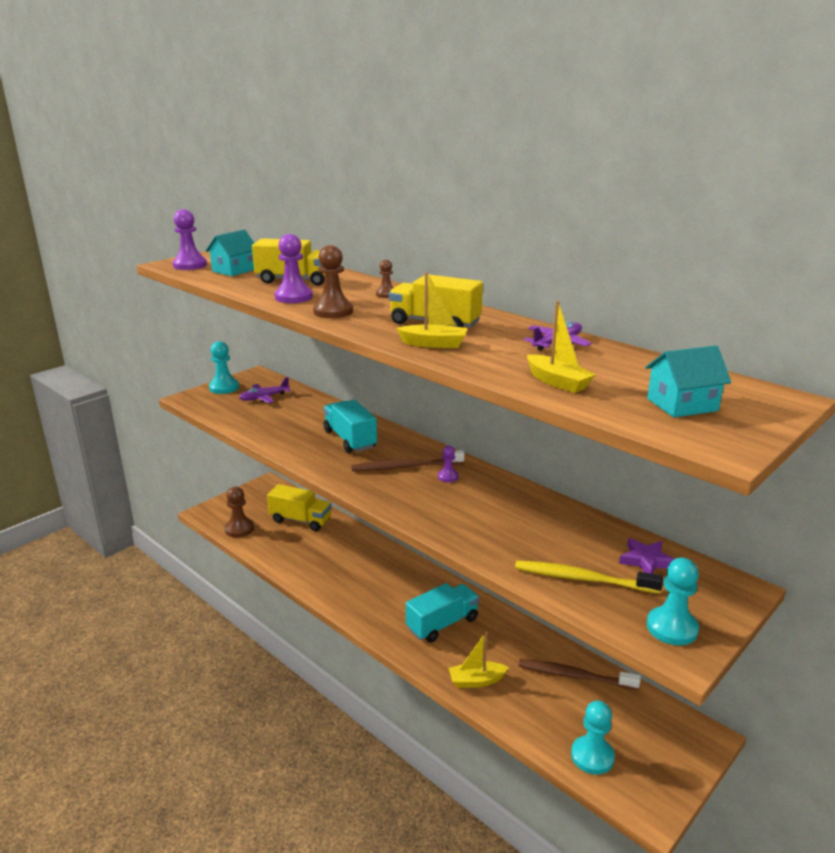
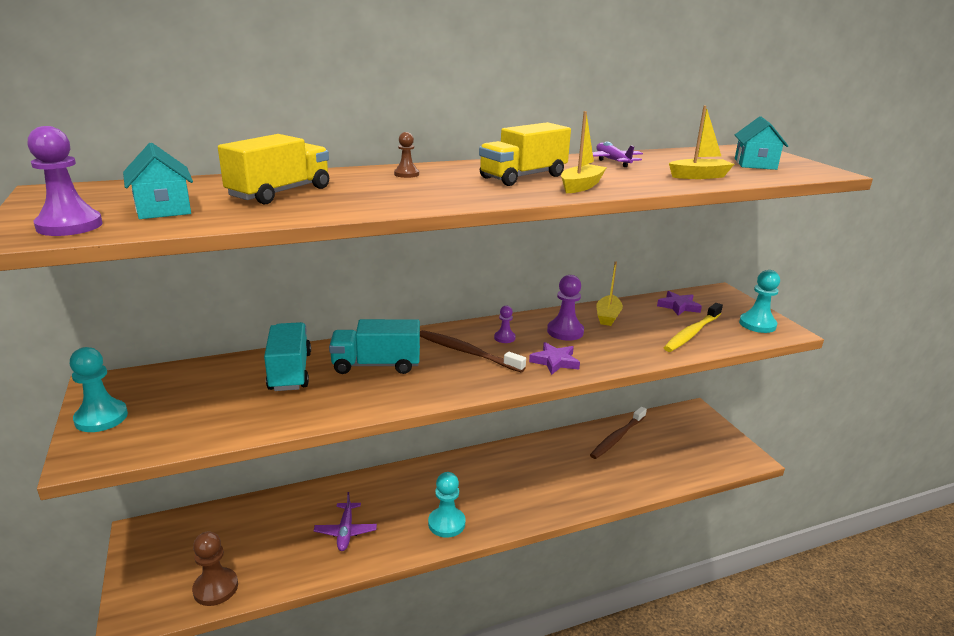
camera: 65 degrees left, 0 degrees up
purple plane [239,377,291,403] -> purple plane moved to [314,492,377,551]
yellow truck [267,484,332,531] -> none
purple pawn [274,234,313,303] -> purple pawn moved to [547,275,584,341]
brown pawn [313,245,353,318] -> none
brown toothbrush [351,450,464,471] -> brown toothbrush turned 105 degrees clockwise [420,330,526,372]
turquoise truck [406,583,479,643] -> turquoise truck moved to [264,322,311,391]
yellow boat [449,632,509,688] -> yellow boat moved to [596,261,623,326]
turquoise pawn [571,700,615,775] -> turquoise pawn moved to [428,472,466,538]
none -> purple star [529,342,580,375]

